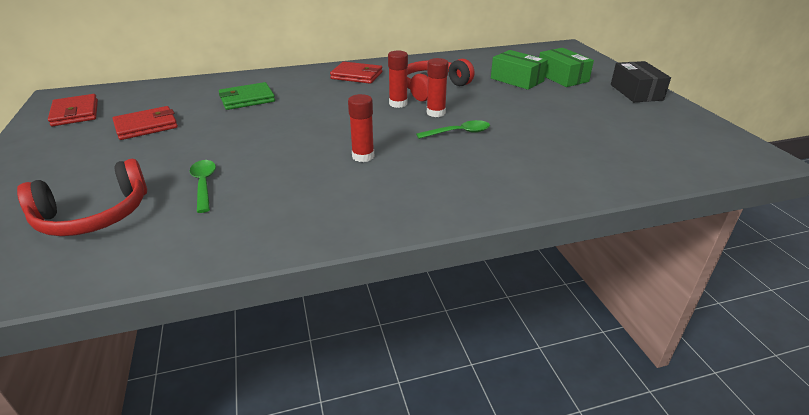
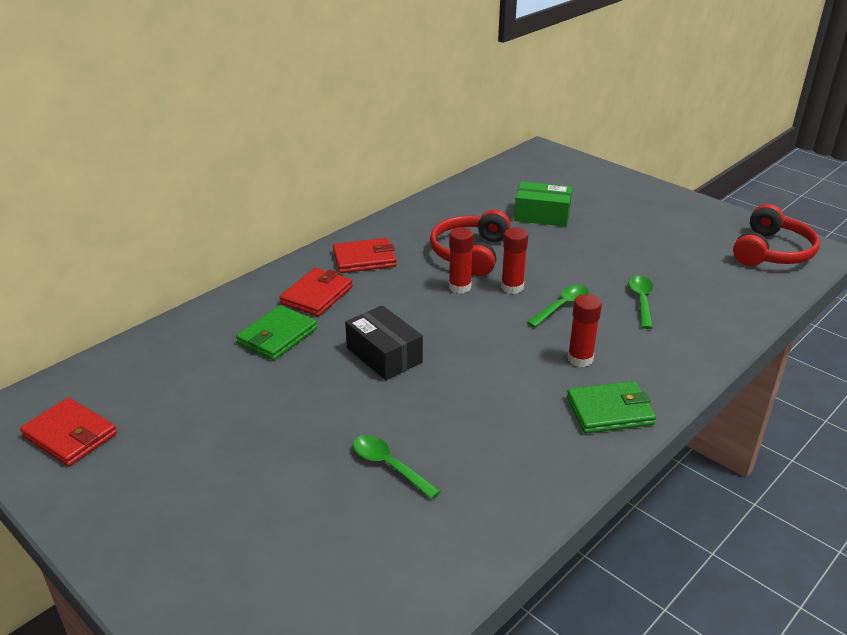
camera: 30 degrees left, 0 degrees up
red headphones [17,159,147,236] -> red headphones moved to [733,204,820,266]
red wallet [113,106,178,140] -> red wallet moved to [280,268,353,316]
red glue stick [348,94,374,162] -> red glue stick moved to [567,294,602,367]
green box [539,48,594,87] -> none
black box [611,61,671,102] -> black box moved to [345,305,423,380]
none -> green wallet [567,381,656,433]
none -> green spoon [629,276,653,329]

